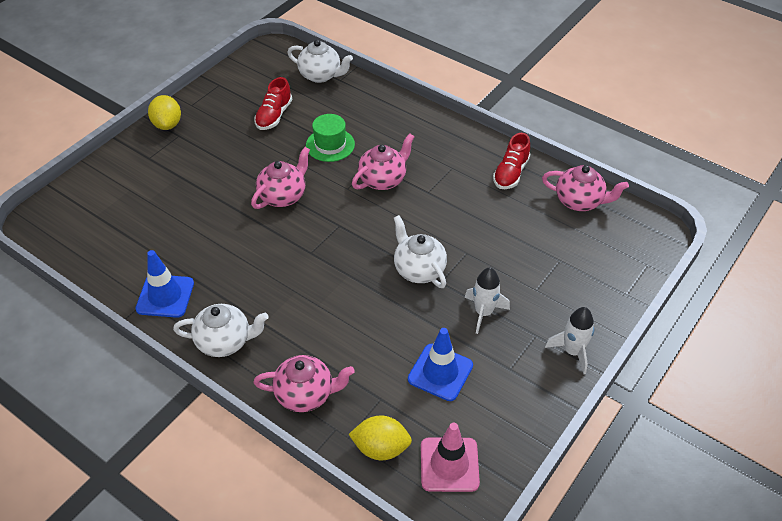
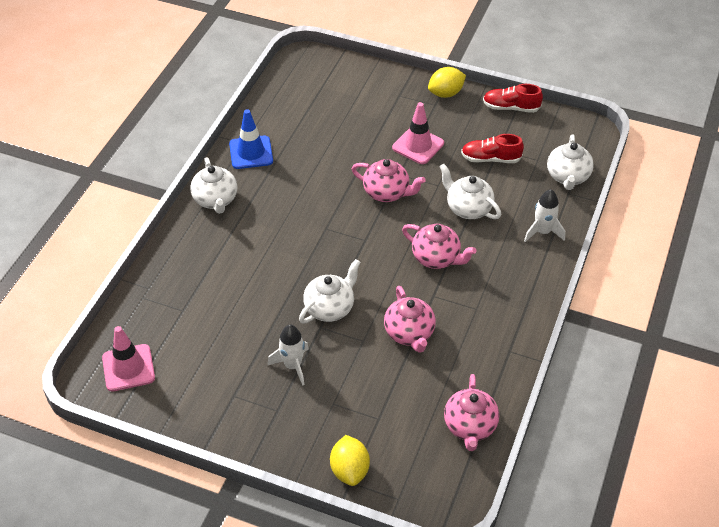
camera: 75 degrees right, 0 degrees up
pink teapot [253,355,355,412] -> pink teapot moved to [384,286,436,353]
green hat [306,114,355,162] -> white teapot [439,164,501,219]
yellow lemon [348,415,412,460] -> yellow lemon moved to [330,435,370,486]
blue traffic cone [408,328,473,401] -> none
red shoe [493,133,530,189] -> red shoe moved to [483,84,543,113]
white rocket [545,307,594,374] -> white rocket moved to [524,189,565,242]
none -> pink traffic cone [392,102,444,164]

